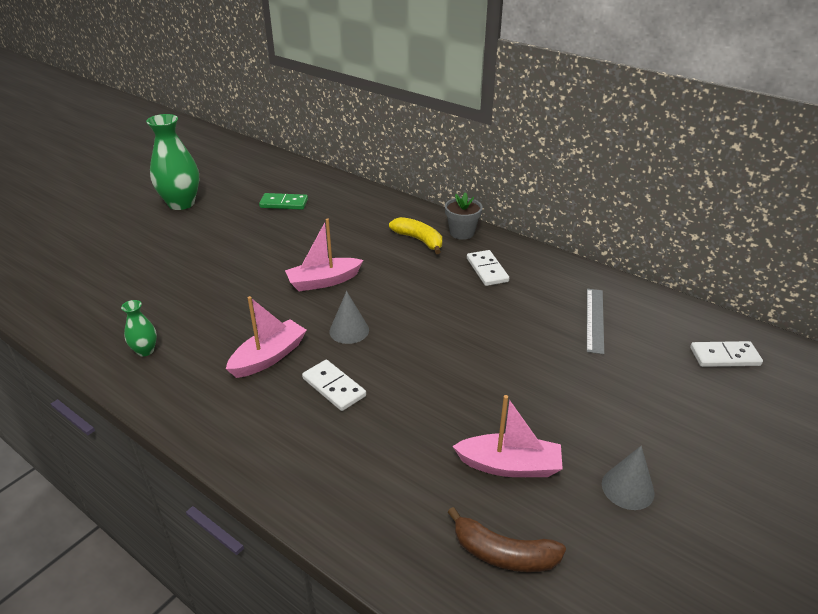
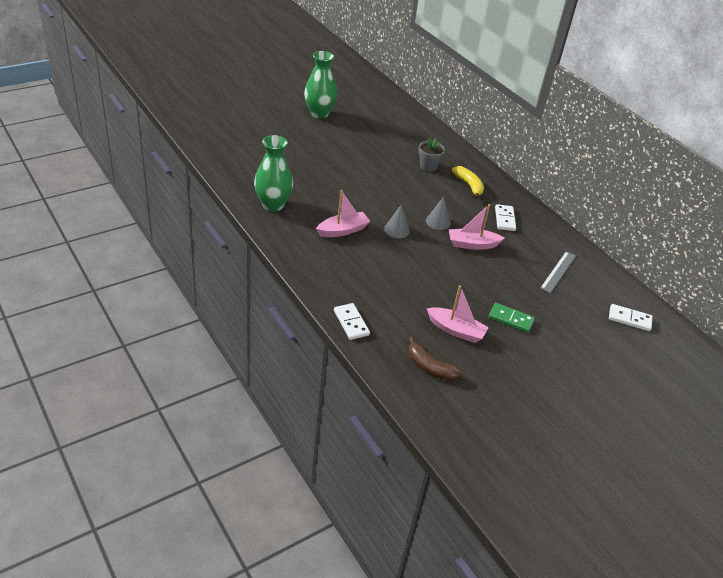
camera: 15 degrees right, 5 degrees up
green vase [121,300,157,356] -> green vase [254,135,293,212], size x2.08
green domino [259,193,308,210] -> green domino moved to [488,303,535,333]
pink boat [285,219,363,291] -> pink boat moved to [449,204,504,250]
white domino [302,360,366,411] -> white domino moved to [334,303,370,340]
grey flower pot [445,192,483,240] -> grey flower pot moved to [418,138,445,171]
grey cone [602,446,655,510] -> grey cone moved to [426,197,451,230]

